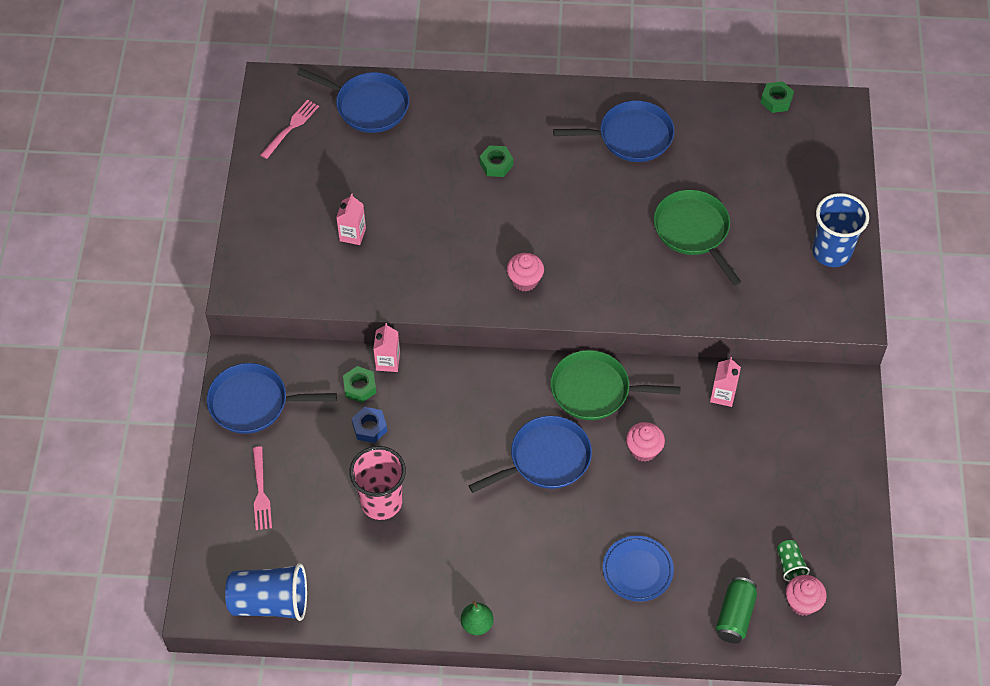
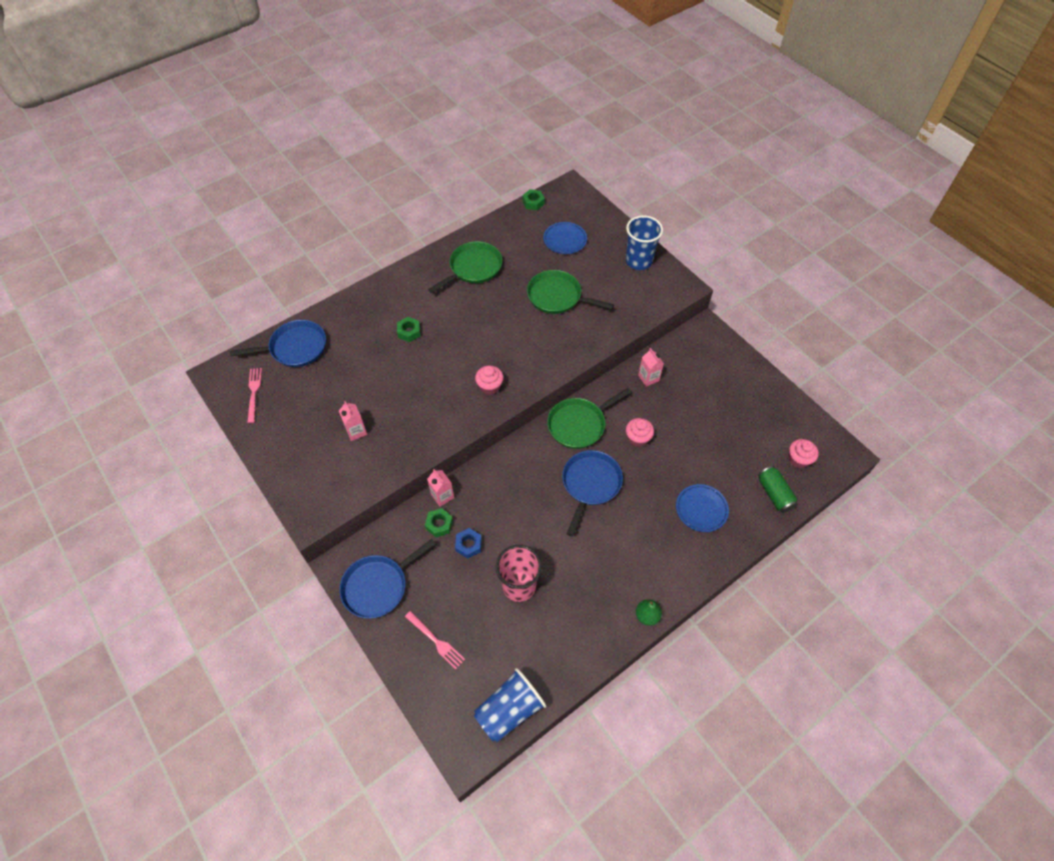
camera: 40 degrees left, 0 degrees up
blue pan [553,101,675,162] -> green pan [428,241,502,293]
green cup [777,540,810,581] -> none
none -> blue plate [543,222,587,254]

